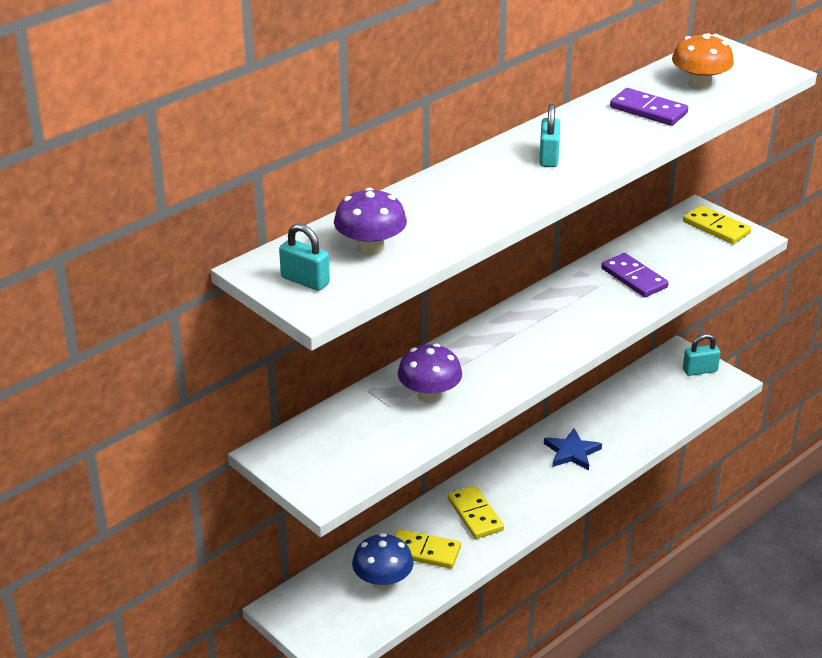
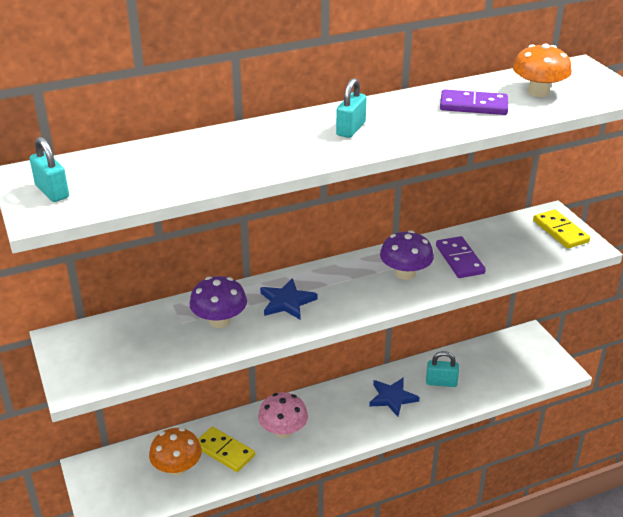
camera: 20 degrees right, 0 degrees up
purple mushroom [334,188,407,255] -> purple mushroom moved to [380,231,434,280]
blue mushroom [352,533,413,590] -> orange mushroom [149,428,202,476]
yellow domino [448,485,504,539] -> pink mushroom [258,392,308,438]
purple domino [610,88,688,126] -> purple domino turned 45 degrees counterclockwise [440,89,508,115]
turquoise padlock [683,334,720,376] -> turquoise padlock moved to [426,351,459,387]
none -> blue star [260,278,318,319]

